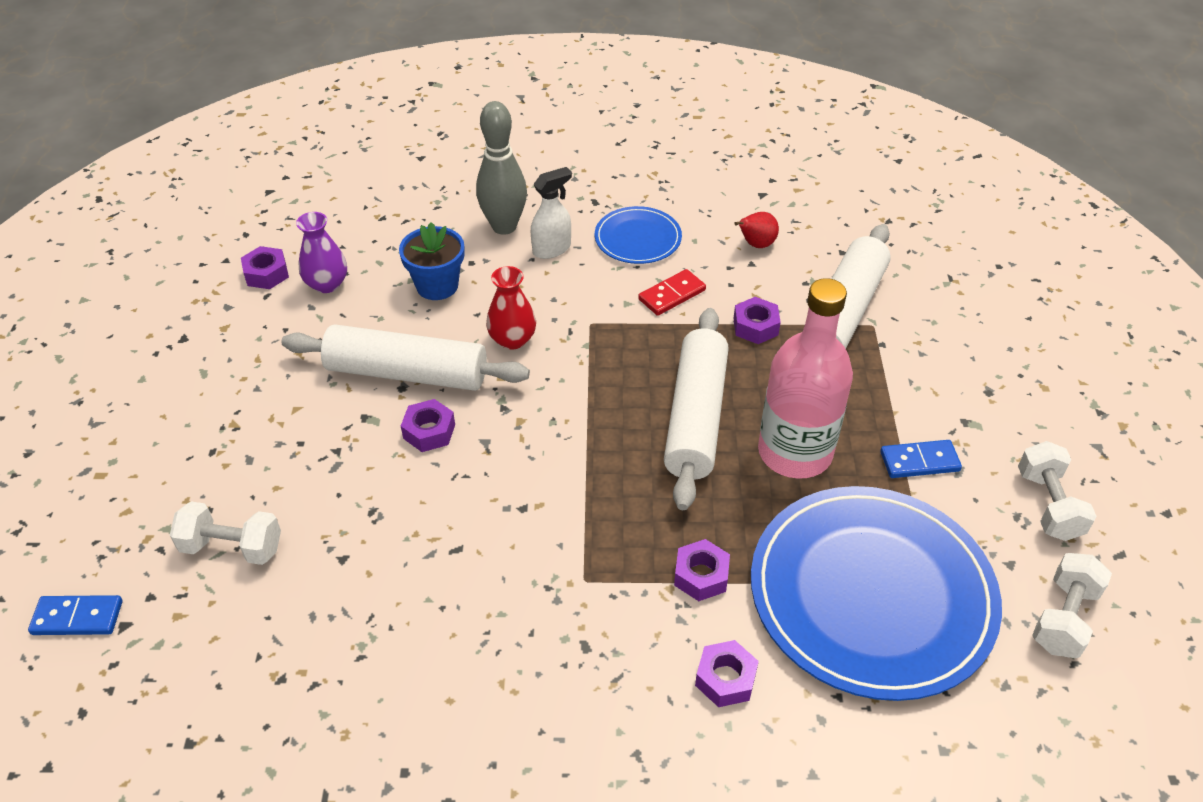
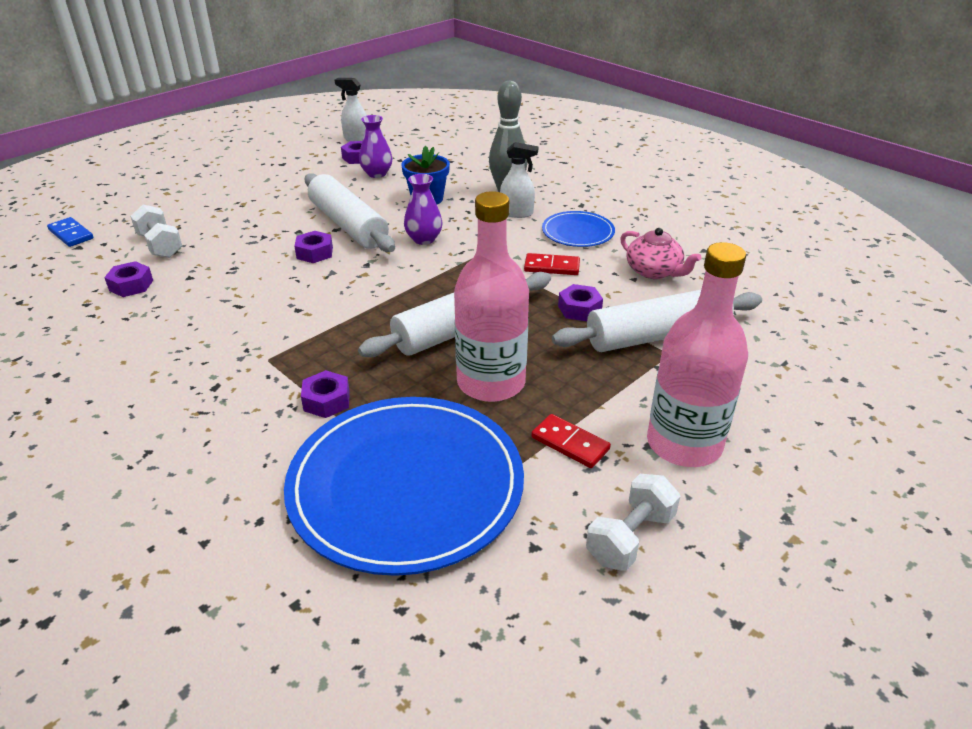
camera: 45 degrees right, 10 degrees down
red vase [486,266,536,350] -> purple vase [404,174,443,245]
purple nut [695,640,759,707] -> purple nut moved to [104,261,153,297]
red pear [734,212,779,248] -> pink teapot [620,228,701,279]
blue domino [880,440,962,478] -> red domino [531,414,611,468]
white dumbbell [1032,553,1112,658] -> none
none -> white spray bottle [335,78,367,142]
none -> pink bottle [647,242,748,467]

